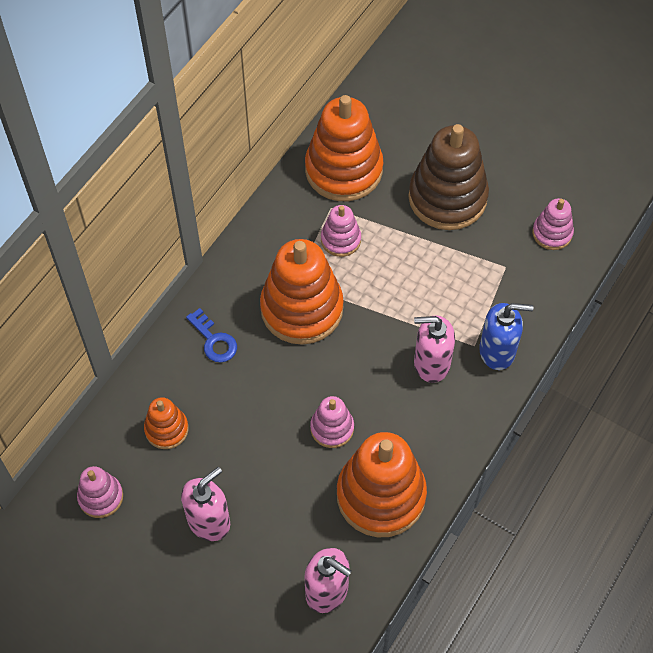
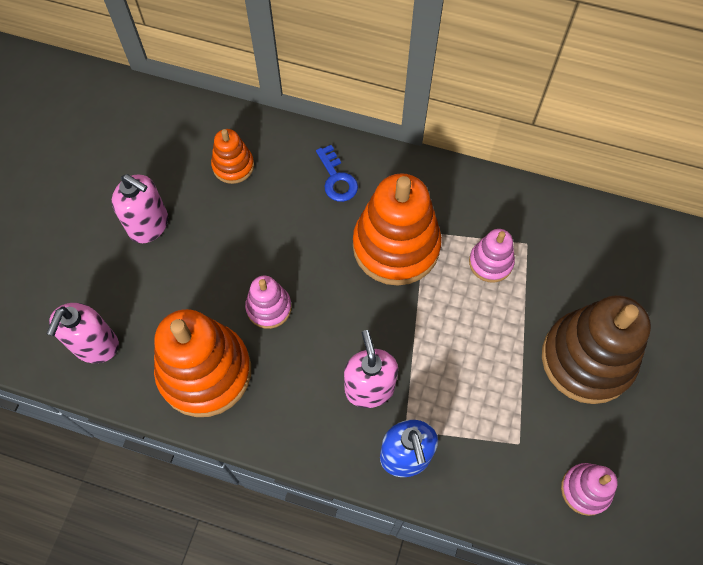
camera: 75 degrees right, 5 degrees up
pink stacking toy [77,466,123,518] -> none
blue key [186,308,237,362] -> blue key turned 60 degrees counterclockwise [316,145,358,202]
orange stacking toy [305,95,383,201] -> none

